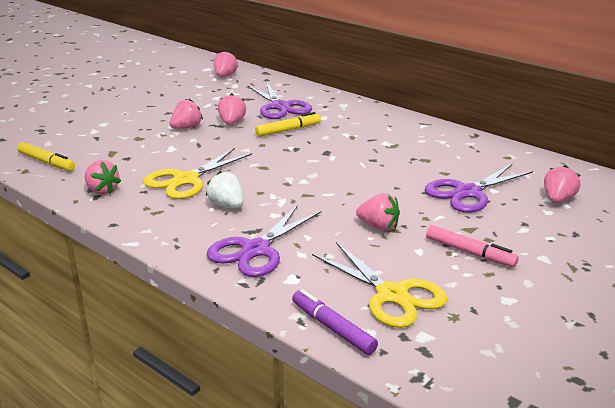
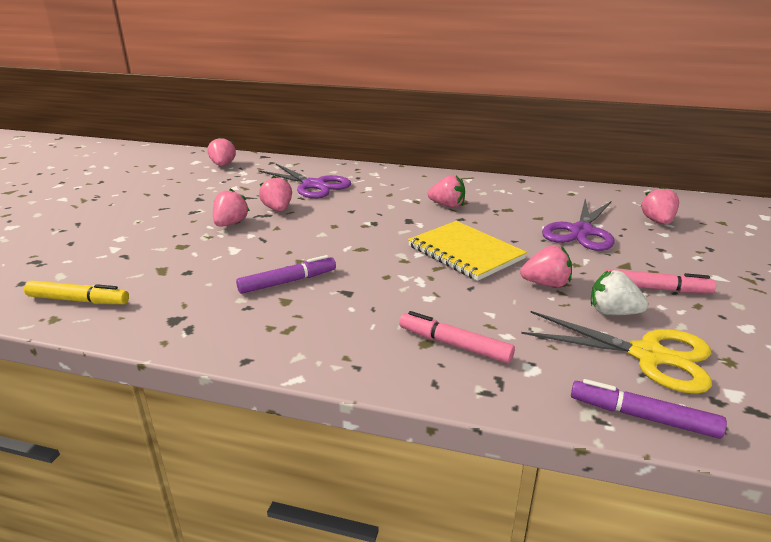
camera: 25 degrees left, 0 degrees up
pink strawberry [85,160,121,195] -> pink strawberry moved to [427,175,465,208]
yellow scissors [143,148,252,199] -> purple marker [236,255,336,294]
white strawberry [206,171,244,208] -> white strawberry moved to [591,270,648,315]
purple scissors [207,205,322,277] -> pink marker [399,311,515,363]
yellow marker [255,112,321,137] -> none
none -> yellow notebook [408,221,527,281]

